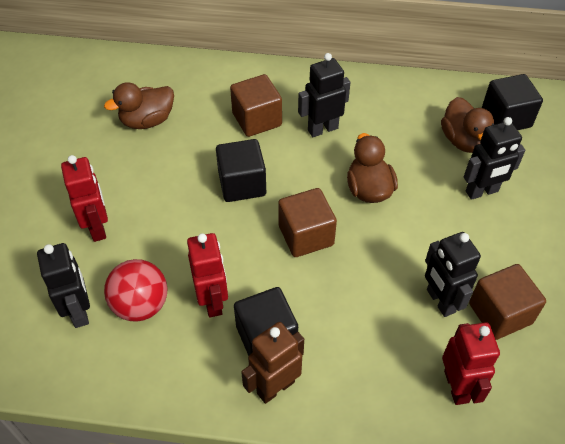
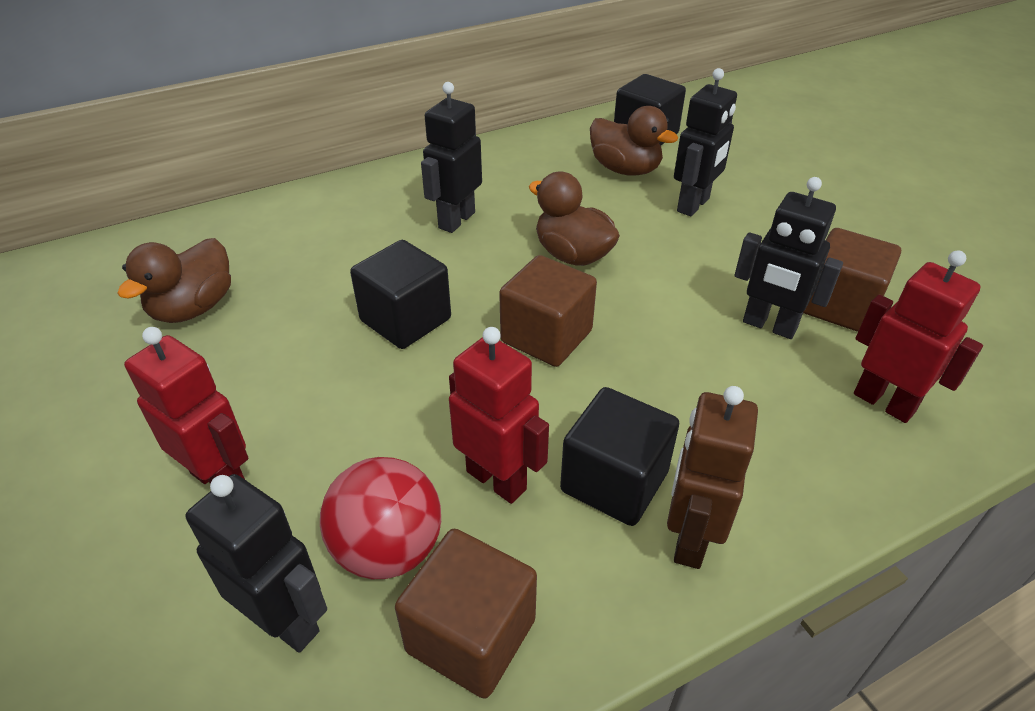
camera: 35 degrees left, 10 degrees down
brown cube [230,74,282,137] -> brown cube moved to [395,529,537,699]

